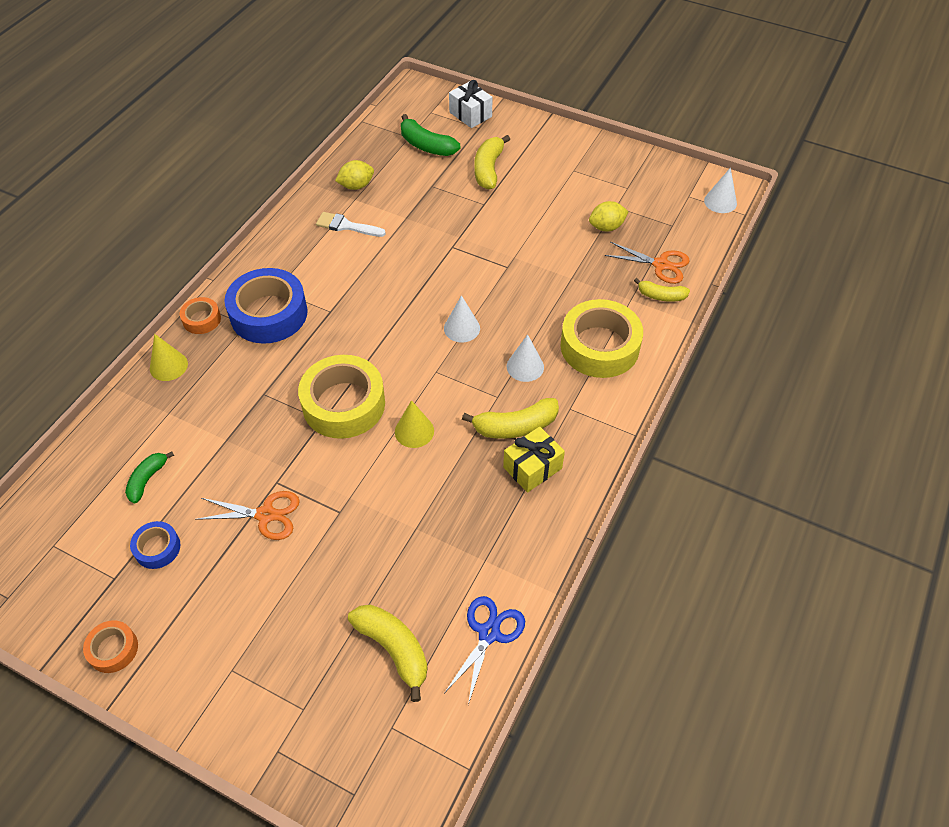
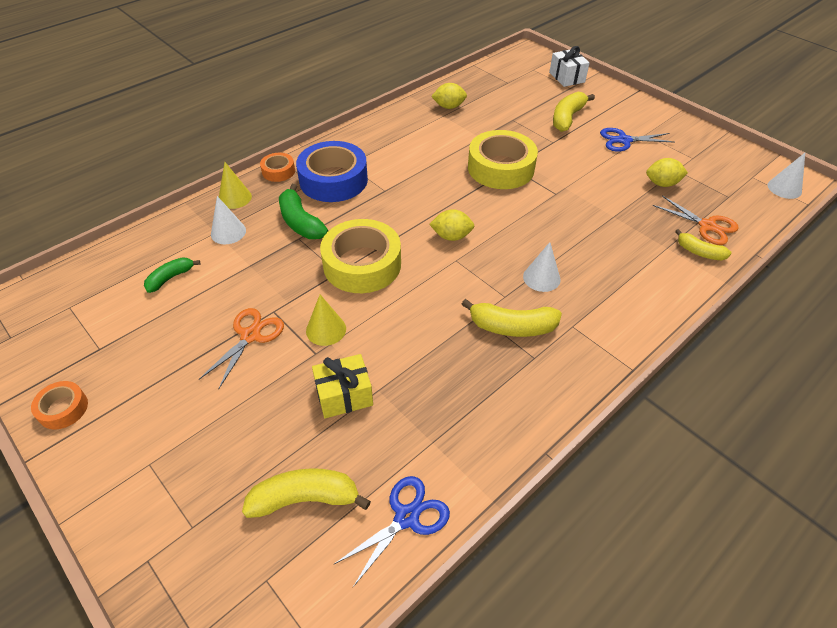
camera: 20 degrees right, 5 degrees down
blue tape [130,521,181,569] -> none
orange scissors [195,491,300,540] -> orange scissors turned 90 degrees counterclockwise [199,308,284,388]
white brush [316,212,386,237] -> none
yellow banana [348,605,427,702] -> yellow banana turned 75 degrees counterclockwise [242,468,371,518]
yellow cone [395,400,434,448] -> yellow cone moved to [306,295,346,346]
green banana [401,114,460,156] -> green banana moved to [279,184,328,239]
white cone [444,295,480,342] -> white cone moved to [211,196,246,244]
yellow gift [503,426,565,493] -> yellow gift moved to [312,354,373,418]
yellow tape [560,299,643,378] -> yellow tape moved to [468,130,538,189]
none -> yellow lemon [429,209,474,241]
none -> blue scissors [600,128,674,152]

